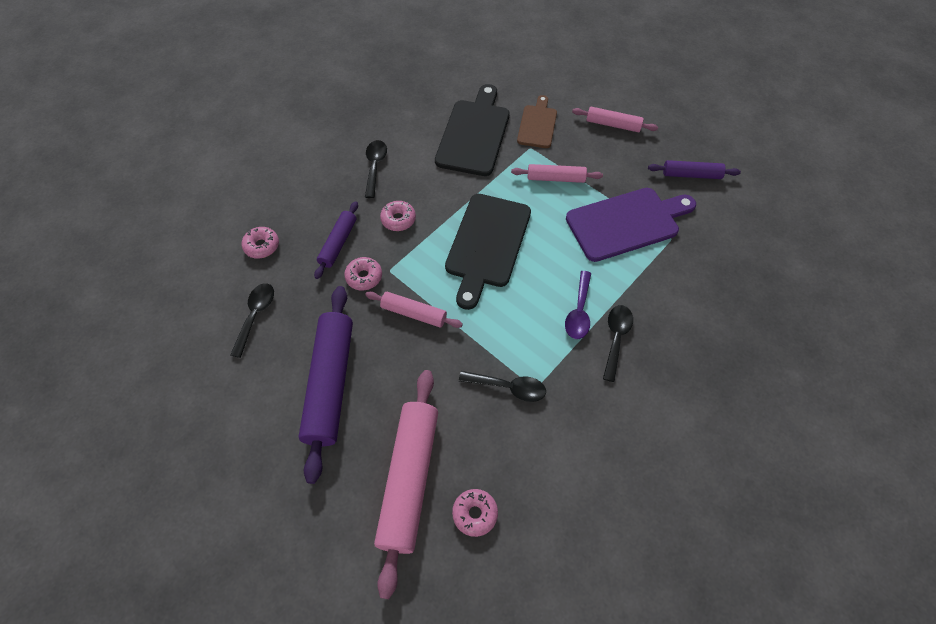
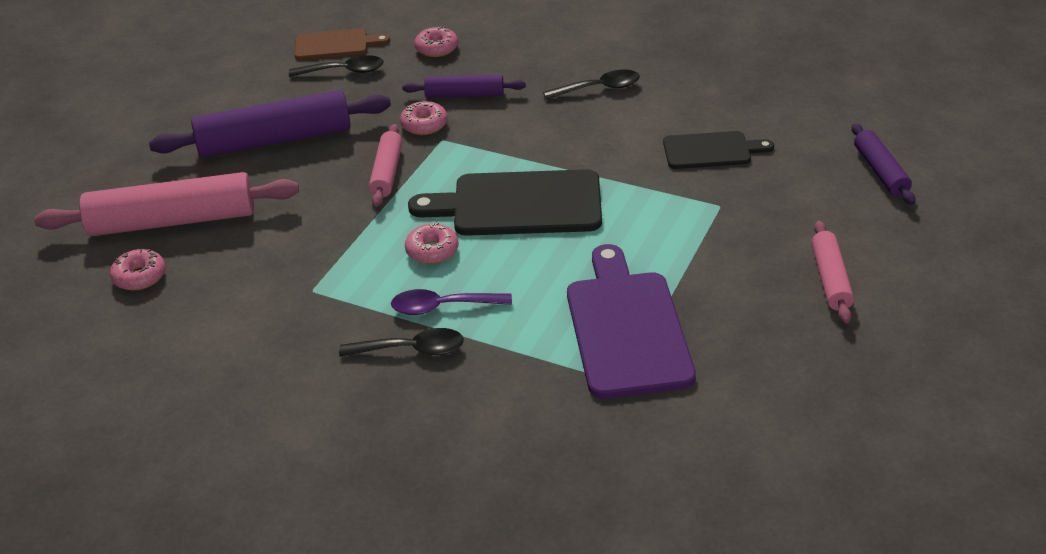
camera: 75 degrees right, 20 degrees down
pink donut [380,201,416,231] -> pink donut moved to [405,222,458,264]
black cutting board [435,84,510,176] -> black cutting board [663,131,774,169], size x0.59
black spoon [459,371,546,402] -> none
pink rolling pin [511,164,603,183] -> none
brown cutting board [517,95,557,148] -> brown cutting board moved to [294,28,390,60]
purple cutting board [566,188,696,262] -> purple cutting board turned 150 degrees counterclockwise [567,244,696,399]
purple rolling pin [648,160,741,179] -> purple rolling pin moved to [851,123,916,205]

